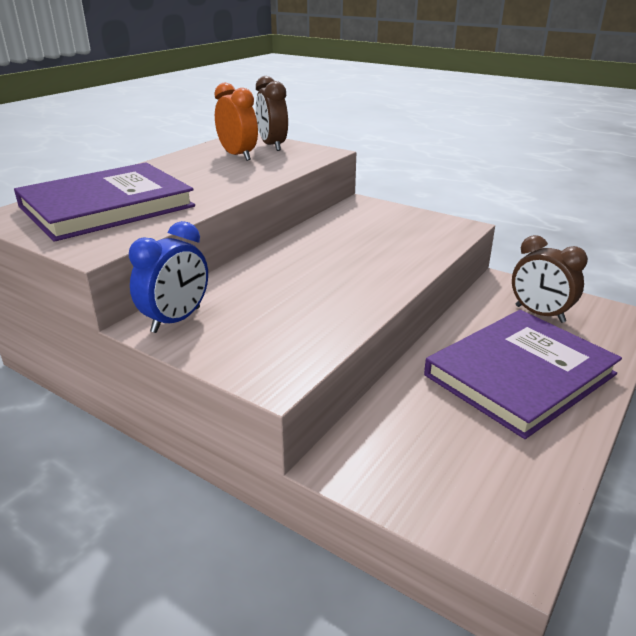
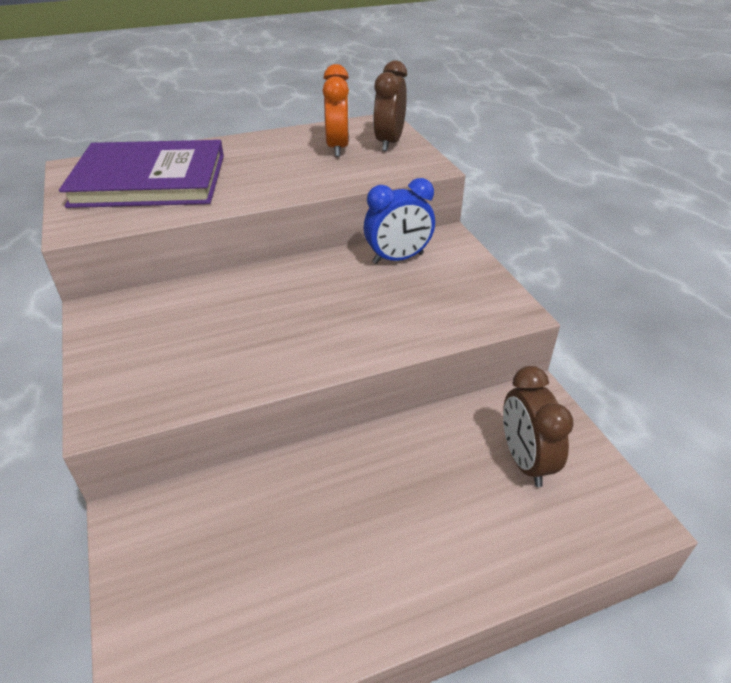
camera: 35 degrees right, 10 degrees up
blue clock [129,221,208,333] -> blue clock moved to [364,178,435,264]
purple book [424,310,622,439] -> none

